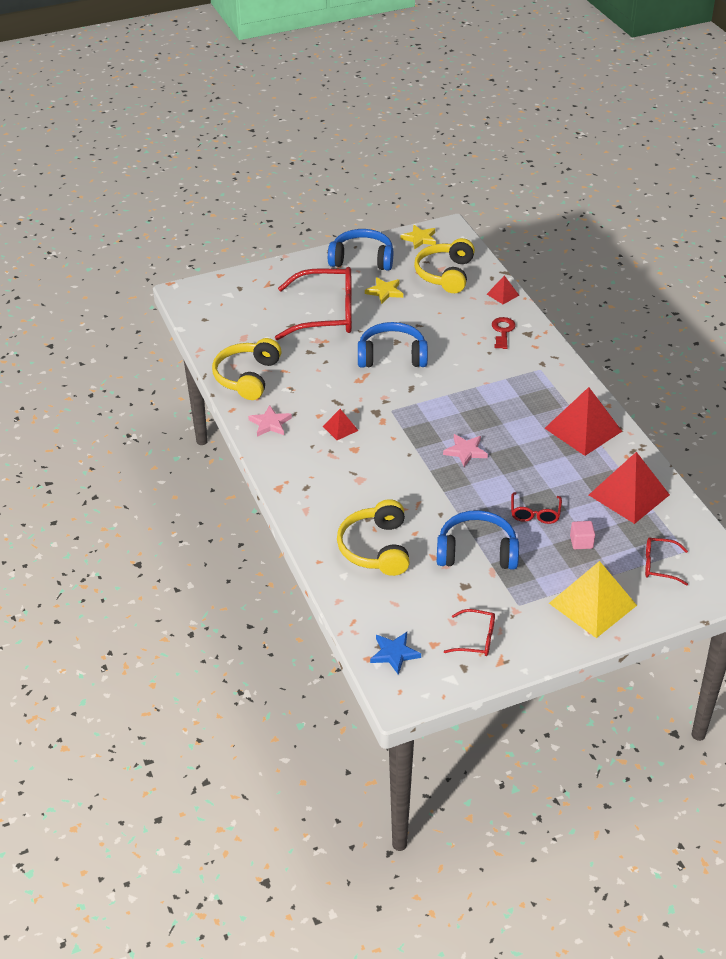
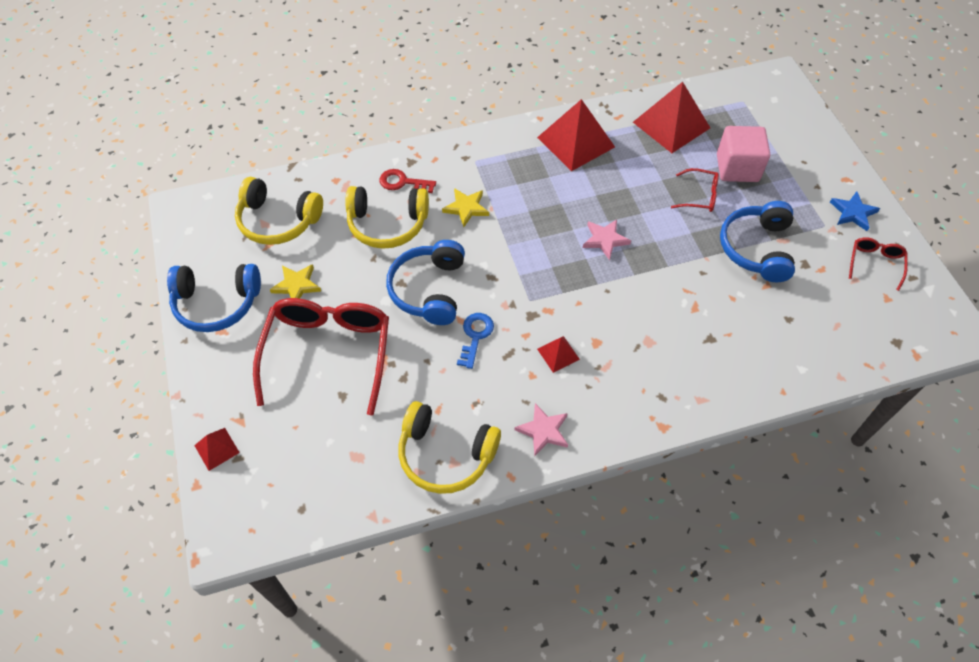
camera: 85 degrees left, 15 degrees up
blue headphones [328,229,393,271] -> blue headphones turned 105 degrees counterclockwise [167,264,261,332]
yellow headphones [337,499,410,576] -> yellow headphones moved to [345,186,429,249]
blue star [370,632,421,675] -> blue star moved to [830,191,880,231]
yellow star [400,225,436,250] -> yellow star moved to [442,188,489,227]
red pyramid [487,275,519,304] -> red pyramid moved to [194,428,240,471]
yellow pyramid [549,561,637,638] -> none
pink cube [570,521,595,549] -> pink cube [717,126,770,182], size x2.01
red glasses [645,537,688,585] -> none
none -> blue key [457,313,494,369]

